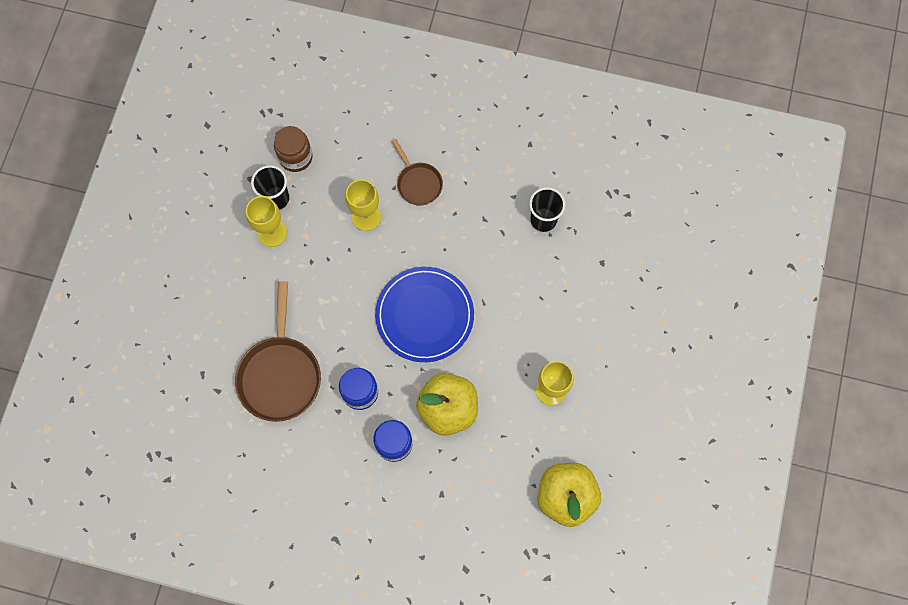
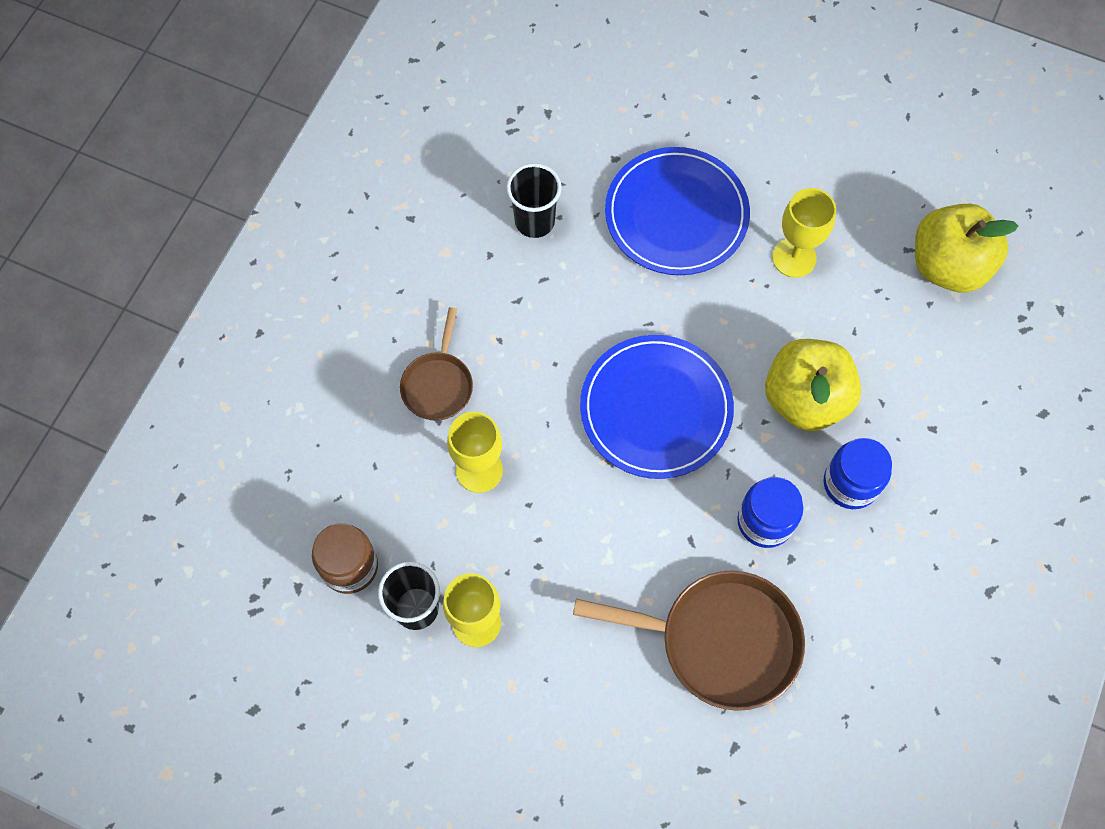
camera: 80 degrees left, 5 degrees down
brown pan [392,139,443,206] -> brown pan turned 120 degrees clockwise [400,307,473,421]
none -> blue plate [605,147,750,275]

